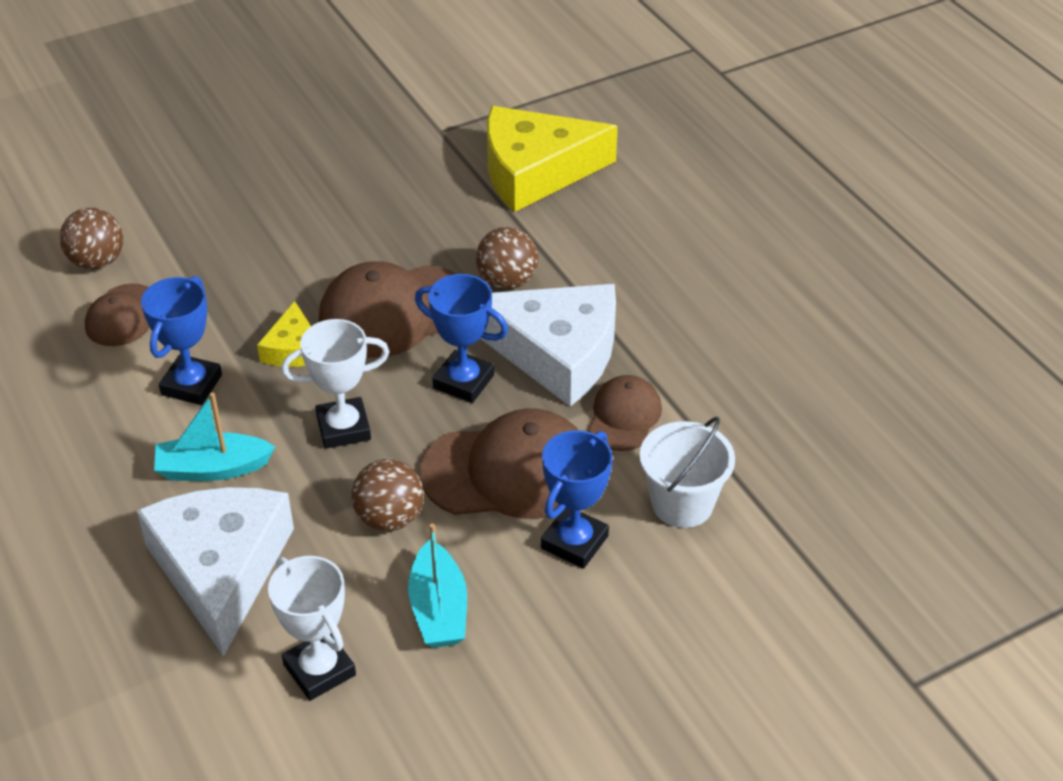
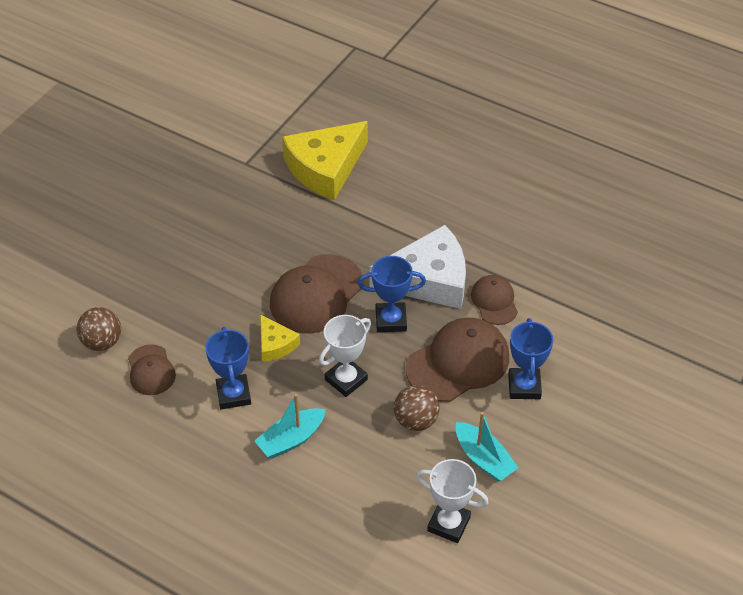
camera: 30 degrees left, 5 degrees up
white cheese [137,487,294,657] -> none
brown ball [476,227,538,289] -> none
white bucket [640,417,735,528] -> none

